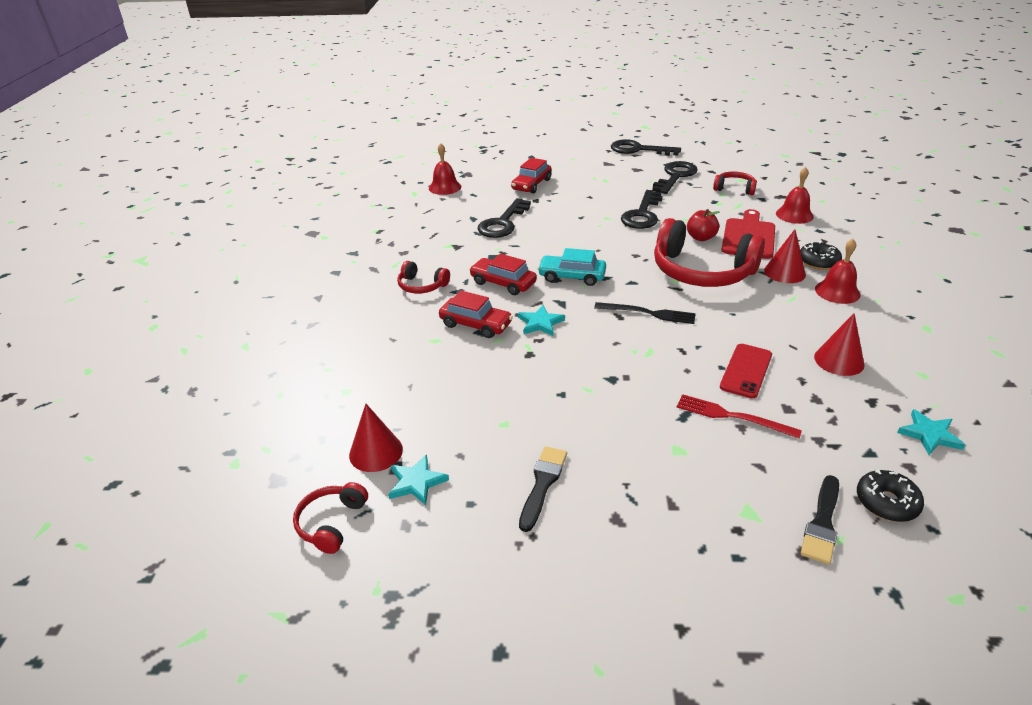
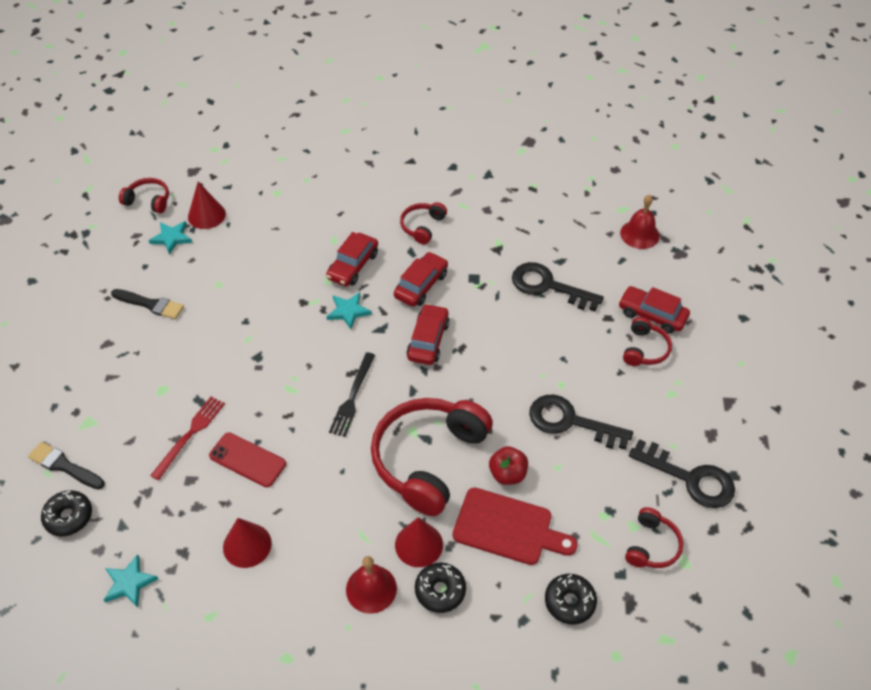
camera: 90 degrees right, 15 degrees up
turquoise car [537,248,606,286] -> red car [406,304,450,365]
black key [611,139,681,156] -> none
red bell [776,167,814,224] -> black donut [545,574,597,625]
none -> red headphones [623,317,672,366]

